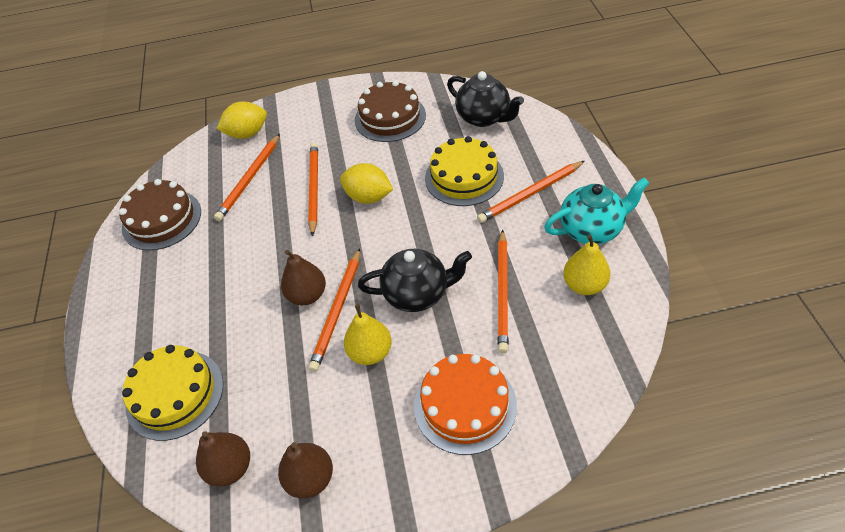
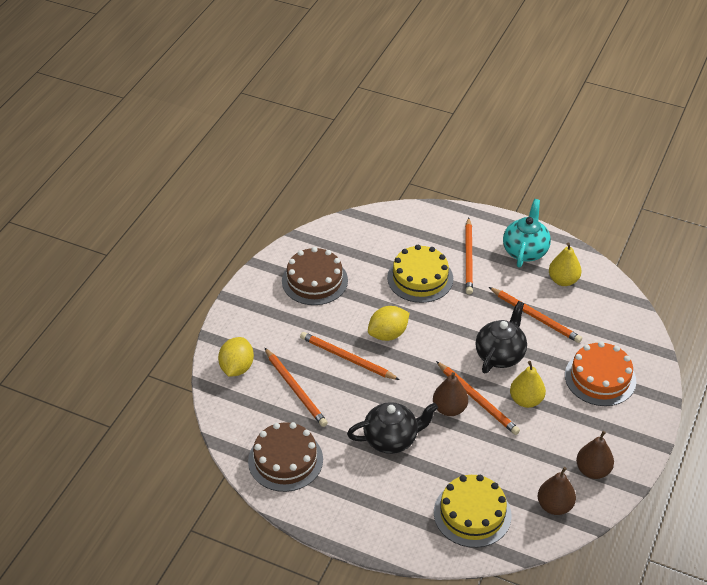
camera: 60 degrees left, 5 degrees down
black teapot [447,71,524,127] -> black teapot moved to [347,402,438,454]

